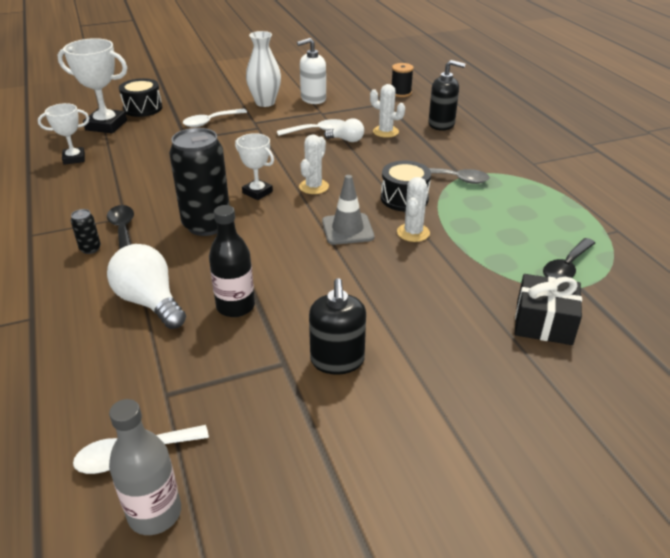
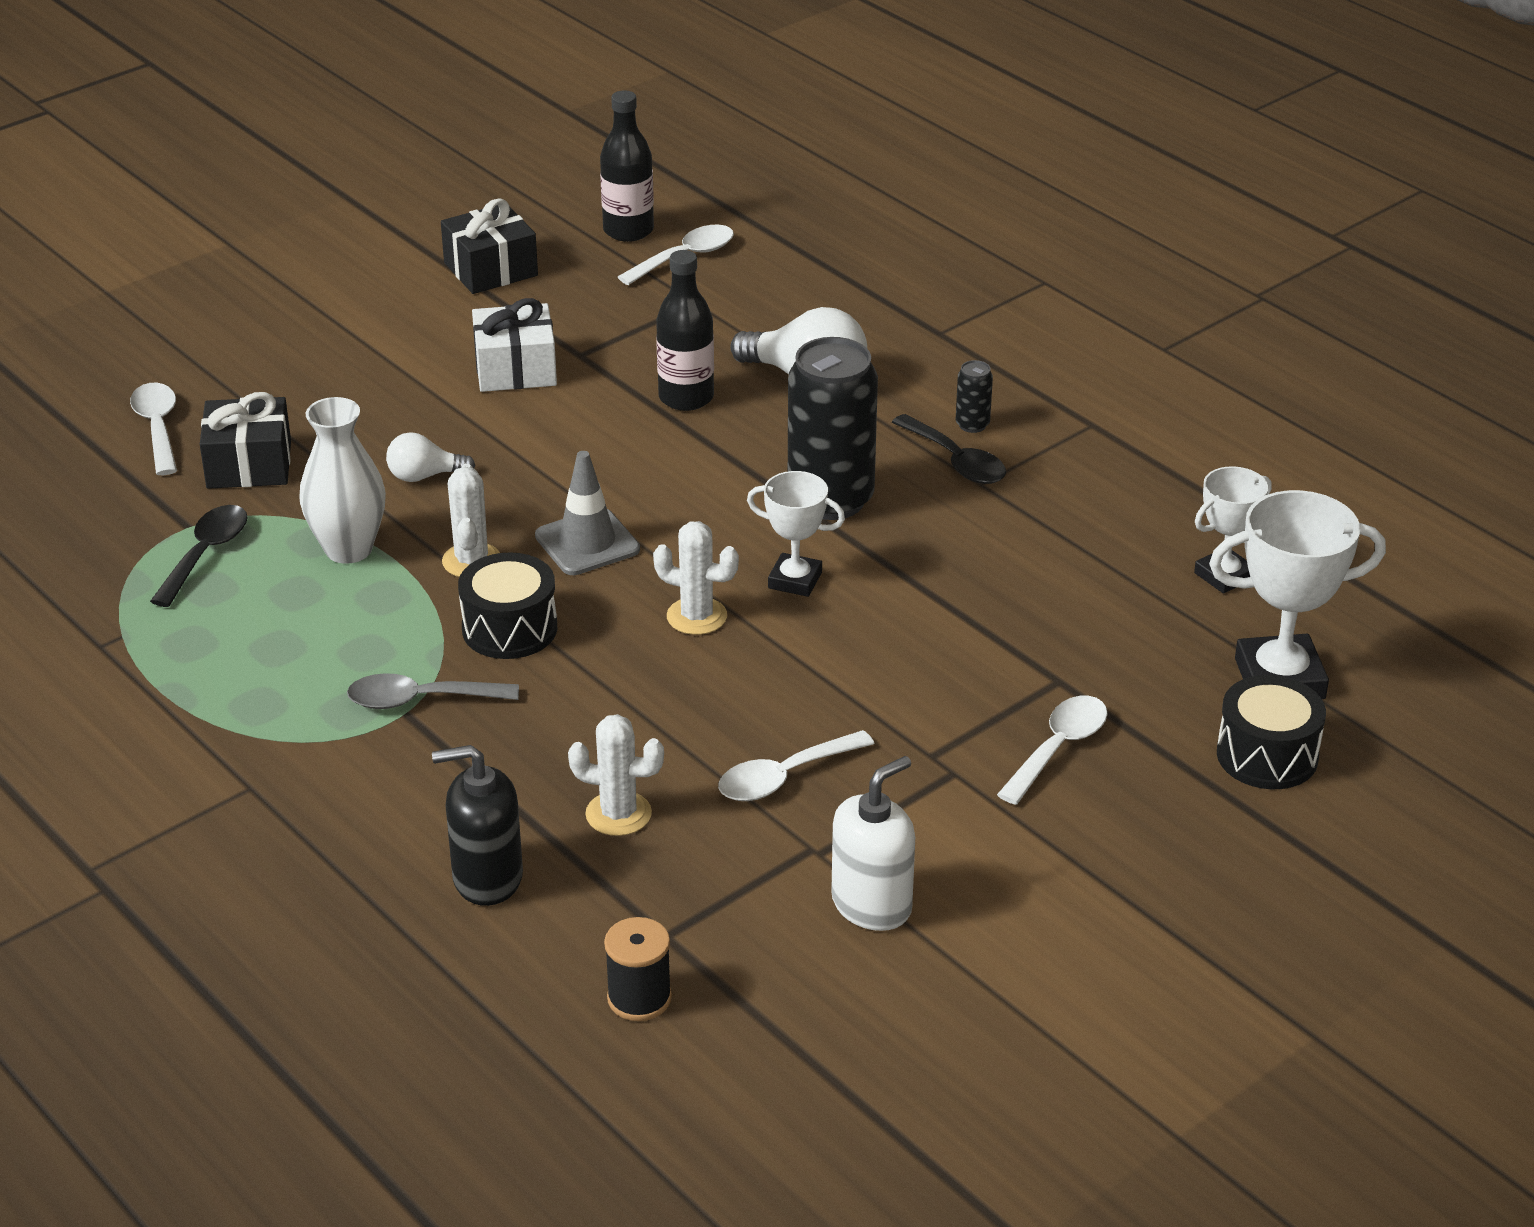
camera: 160 degrees right, 0 degrees up
grey bottle [109,399,181,535] -> black bottle [600,90,654,242]
white vase [246,31,281,107] -> white vase moved to [299,397,386,564]
white cactus [299,134,329,194] -> white cactus turned 75 degrees counterclockwise [653,521,739,635]
black soap dispenser [309,278,366,375] -> white gift [472,298,557,392]
white light bulb [324,118,364,142] -> white light bulb moved to [386,432,475,482]
none -> white spoon [130,383,177,475]
none -> black gift [441,198,538,294]

